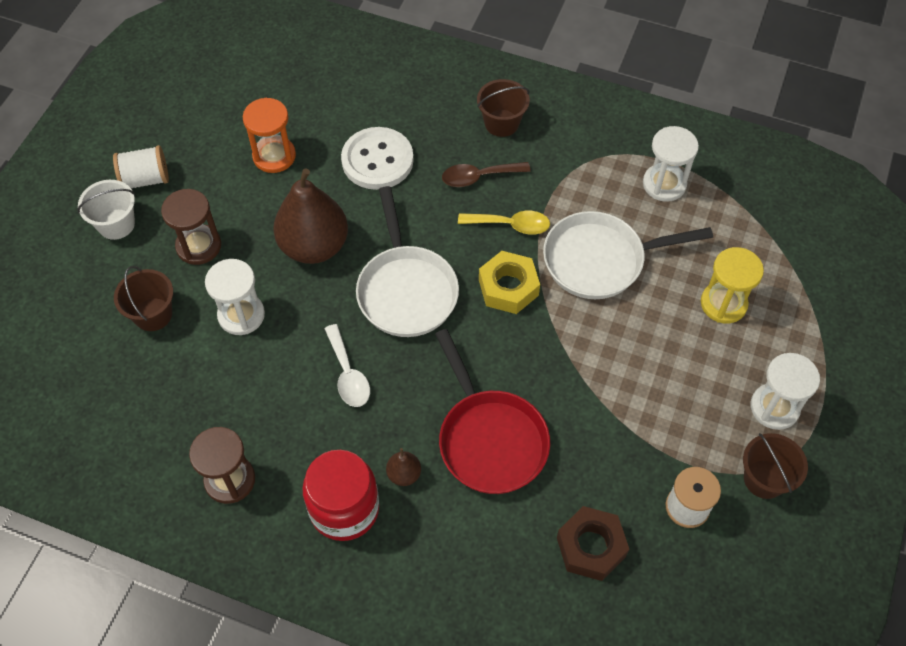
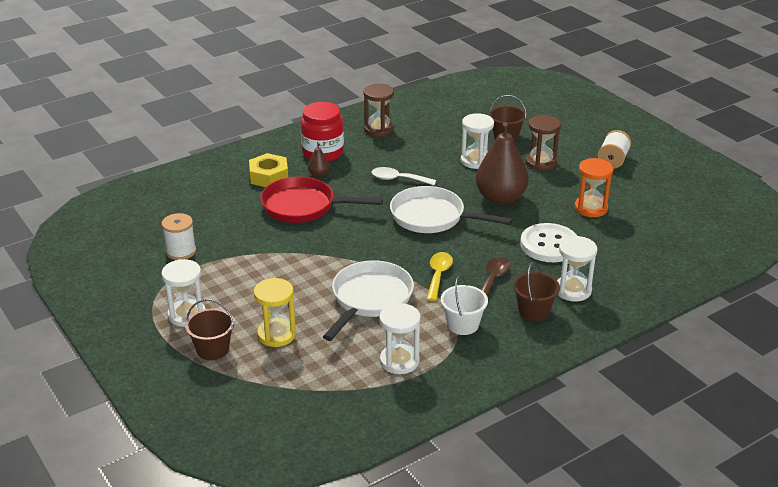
camera: 125 degrees right, 25 degrees down
white bucket [77,180,135,240] -> white bucket moved to [441,275,488,335]
yellow spoon [458,211,550,235] -> yellow spoon turned 150 degrees clockwise [426,252,453,301]
yellow nut [479,251,540,314] -> yellow nut moved to [249,153,288,187]
brown nut [557,506,629,581] -> none
brown bucket [743,433,808,499] -> brown bucket moved to [185,299,234,360]
none -> white hourglass [557,236,597,302]

